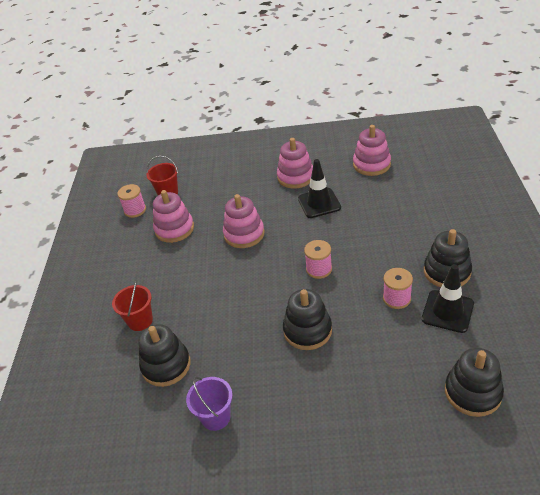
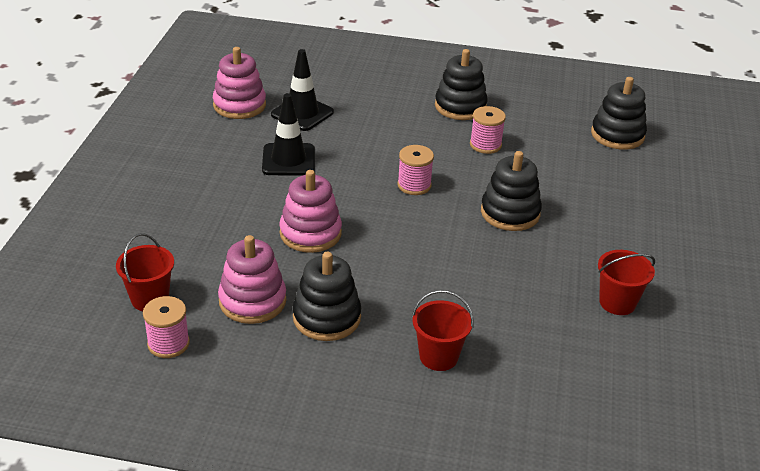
camera: 85 degrees left, 5 degrees down
black stacking toy [138,324,191,387] -> black stacking toy moved to [293,252,361,341]
purple bucket [186,377,233,431] -> red bucket [598,250,655,315]
pink stacking toy [277,138,313,188] -> none
black traffic cone [422,264,474,333] -> black traffic cone moved to [271,49,334,131]

